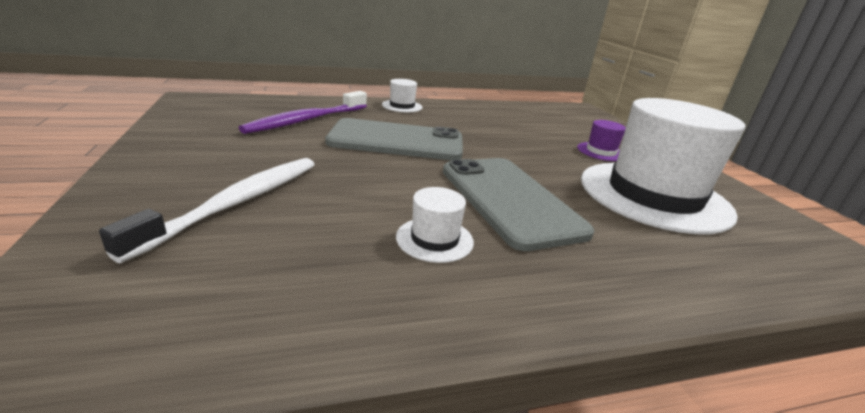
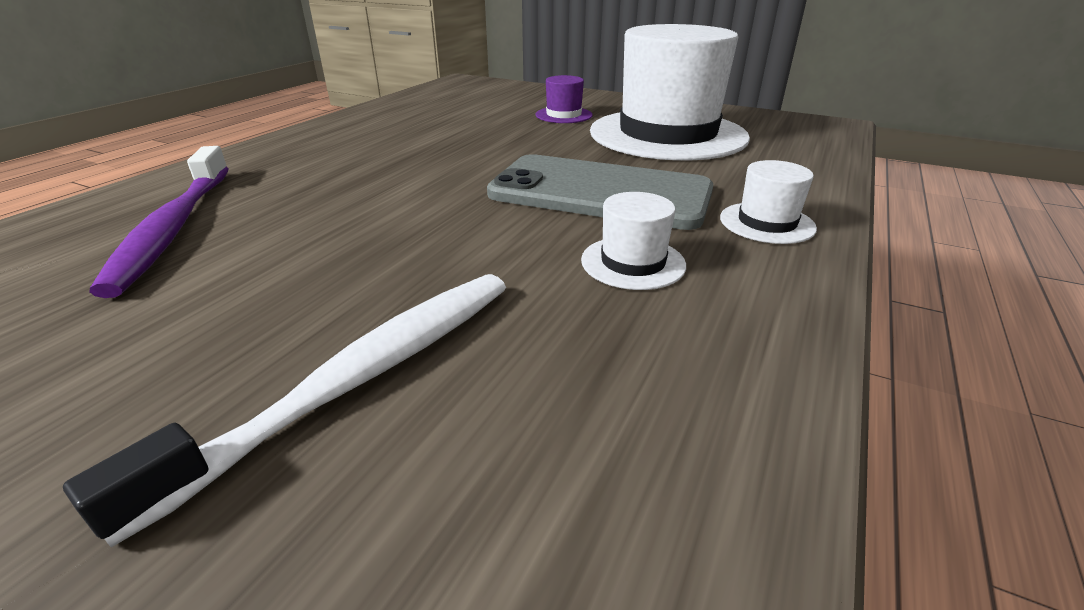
camera: 45 degrees left, 5 degrees up
white toothbrush [99,158,315,263] -> white toothbrush turned 60 degrees clockwise [63,274,506,547]
grey phone [325,118,463,160] -> none
white hat [382,79,423,112] -> white hat moved to [720,160,817,244]

